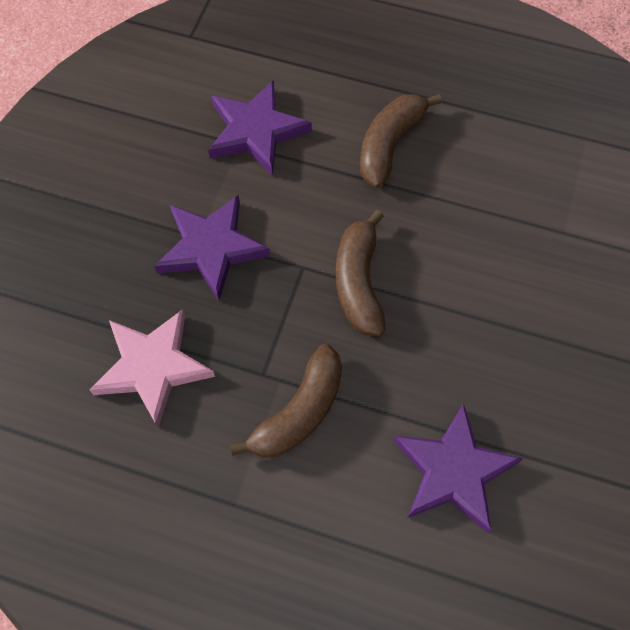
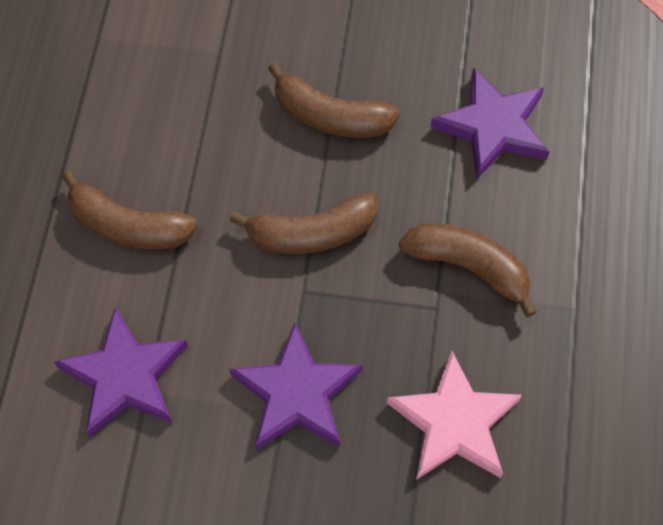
camera: 100 degrees left, 0 degrees up
none -> brown banana [268,62,400,138]

